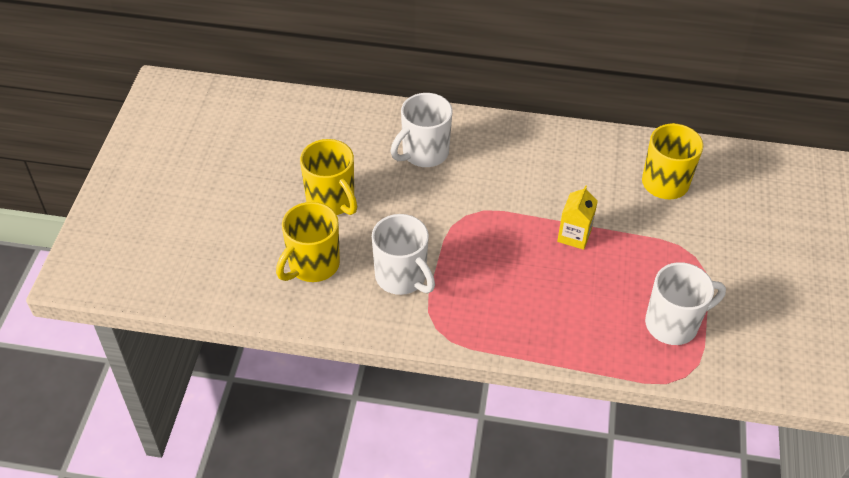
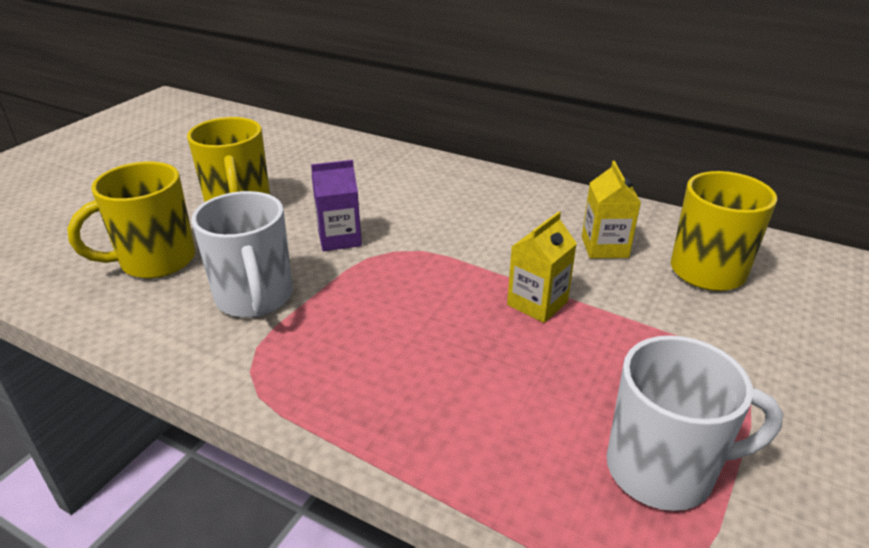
camera: 20 degrees right, 15 degrees down
white mug [391,93,453,167] -> none
none -> purple carton [311,160,362,251]
none -> yellow carton [582,161,641,259]

